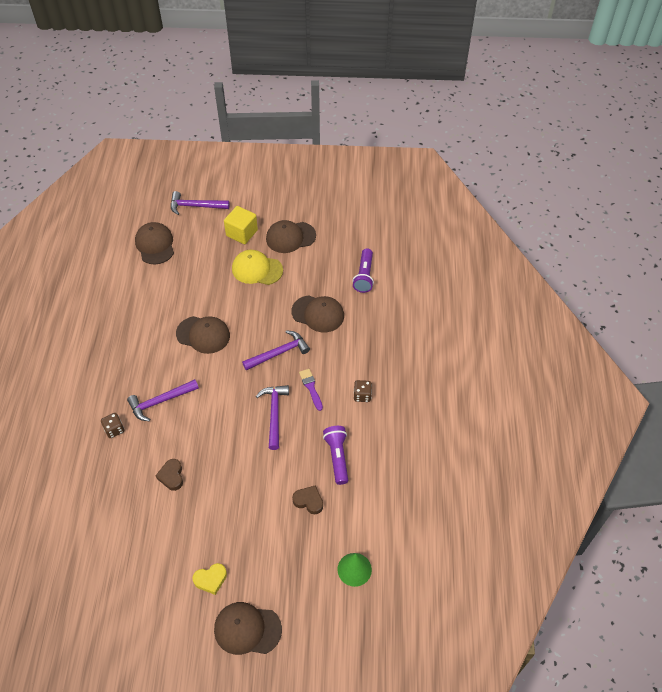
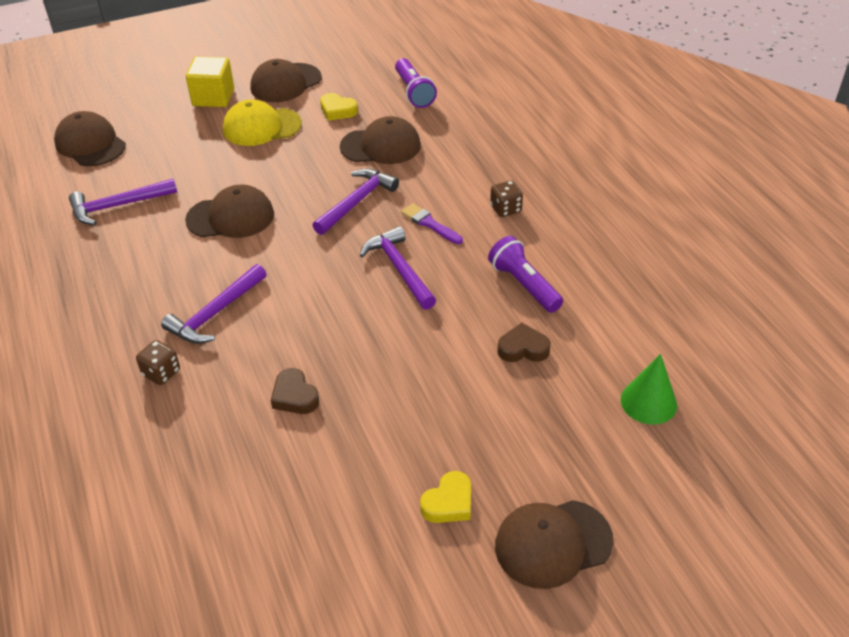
camera: 25 degrees left, 10 degrees down
purple hammer [171,191,230,215] -> purple hammer moved to [69,179,177,225]
none -> yellow heart [320,93,358,121]

